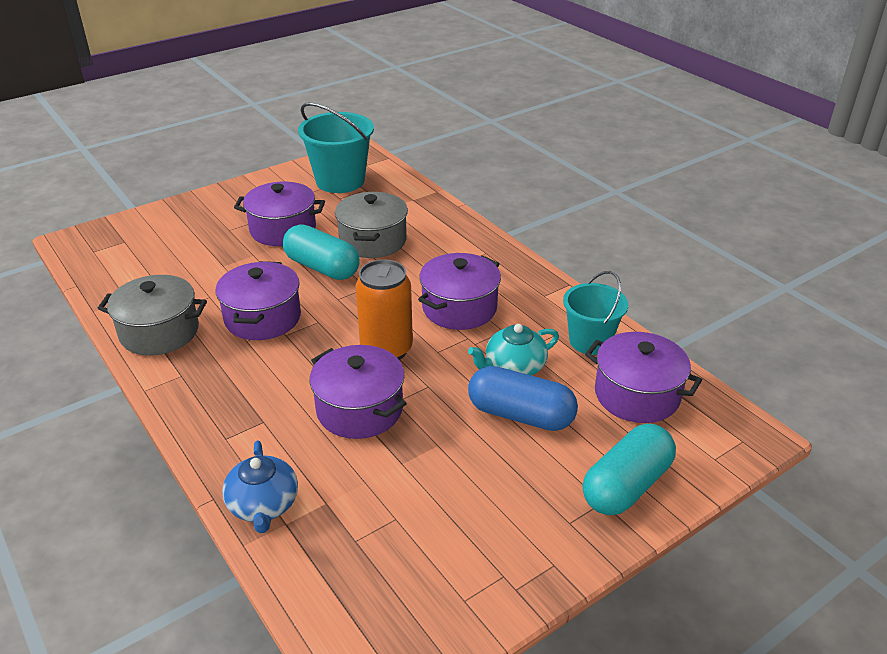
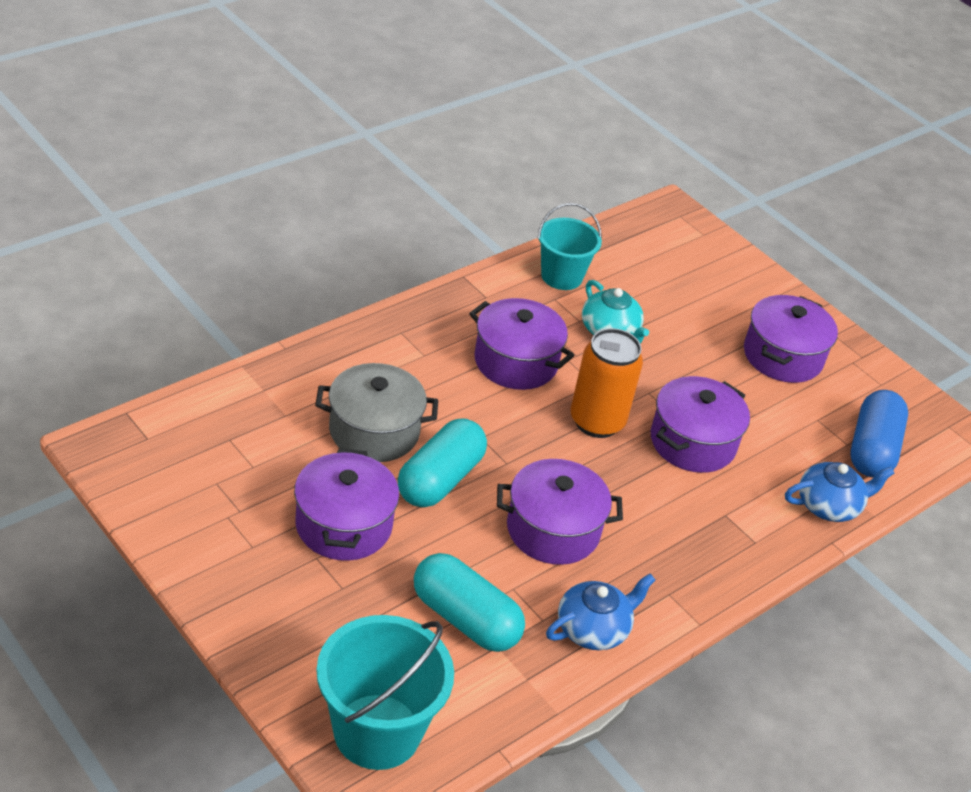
camera: 100 degrees left, 5 degrees up
grey pot [97,275,207,355] -> blue teapot [546,574,655,650]
turquoise bucket [298,102,374,193] -> turquoise bucket moved to [316,615,454,770]
blue capsule [468,366,578,431] -> blue capsule moved to [850,390,908,477]
turquoise capsule [583,424,676,515] -> turquoise capsule moved to [414,553,525,652]
purple pot [585,332,702,423] -> purple pot moved to [744,295,838,383]

